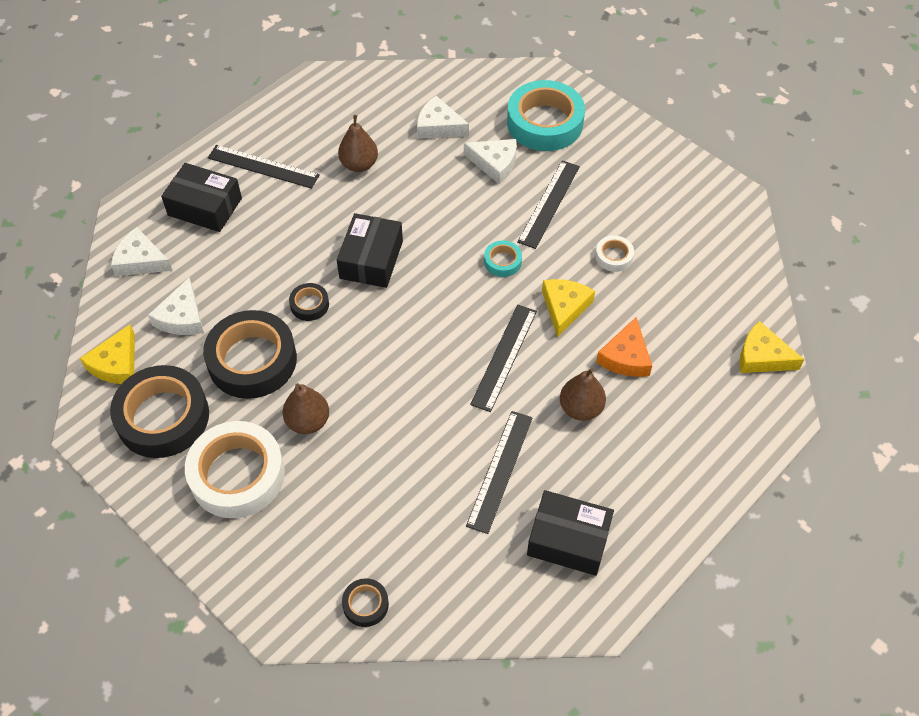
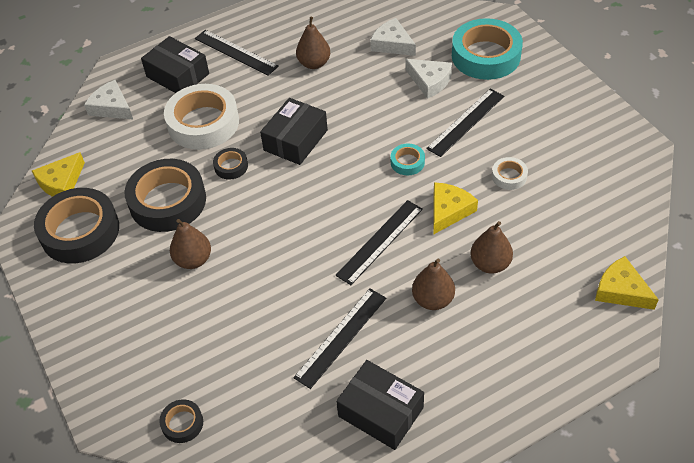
camera: 20 degrees right, 5 degrees down
white cheese [148,278,204,335] -> none
white tape [185,421,285,518] -> white tape moved to [164,84,239,150]
orange cheese [596,317,652,377] -> brown pear [470,221,513,274]

